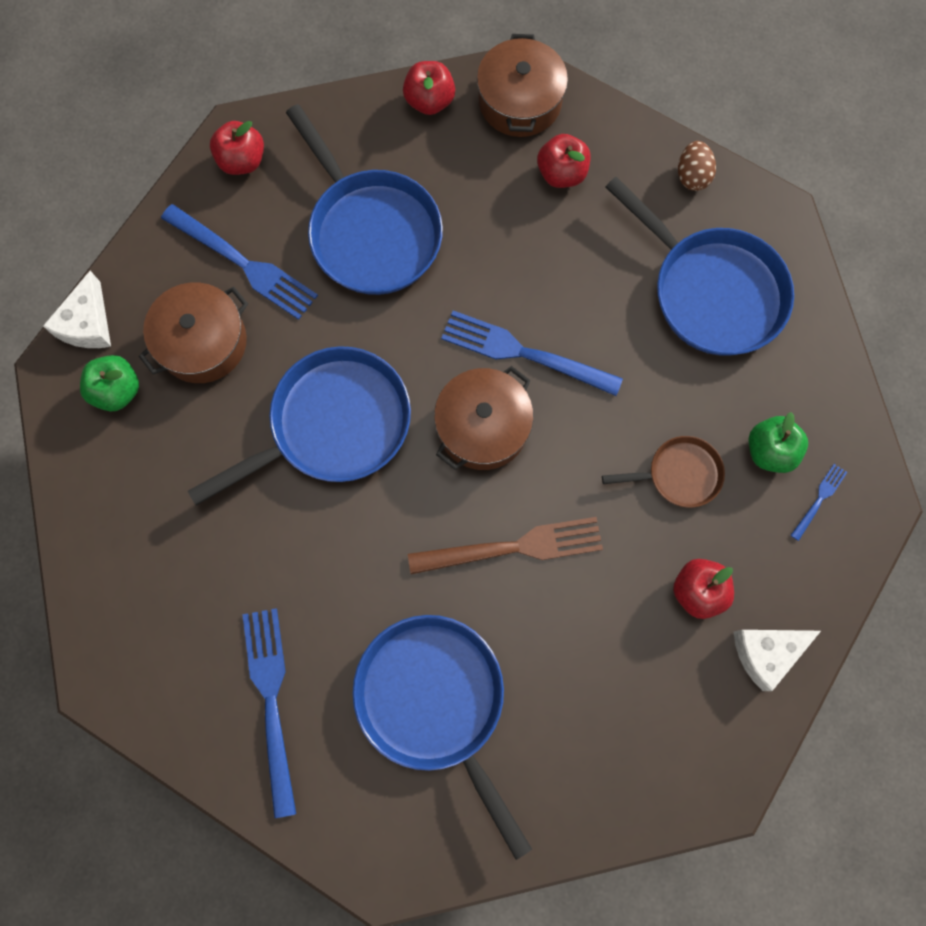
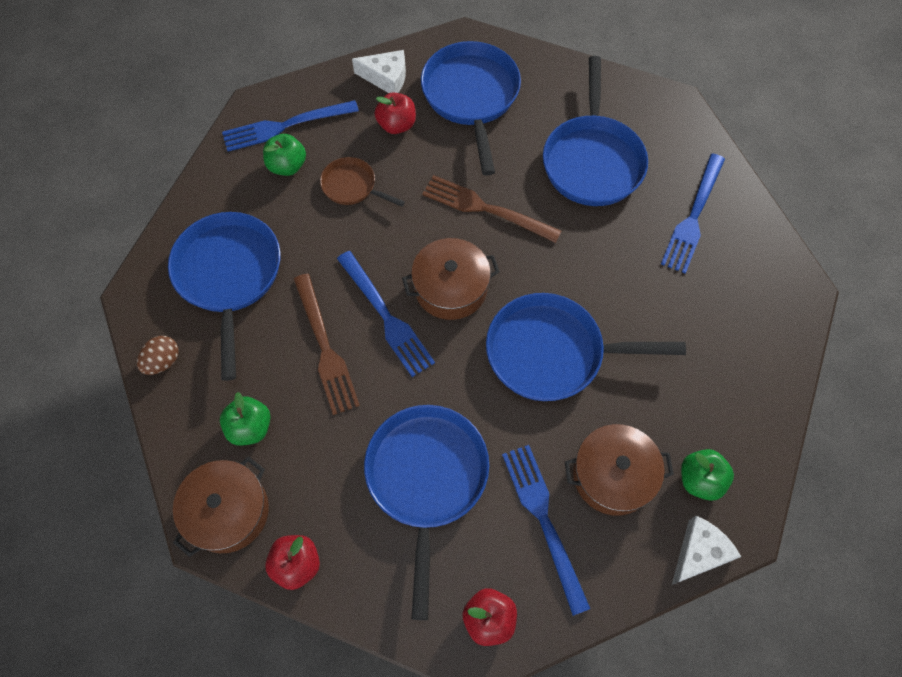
camera: 145 degrees left, 10 degrees down
red apple [537,134,590,188] -> green apple [220,392,271,445]
blue fork [791,464,847,541] -> blue fork [222,100,359,151], size x2.15
none -> brown fork [294,274,360,415]
none -> blue pan [421,41,521,176]

